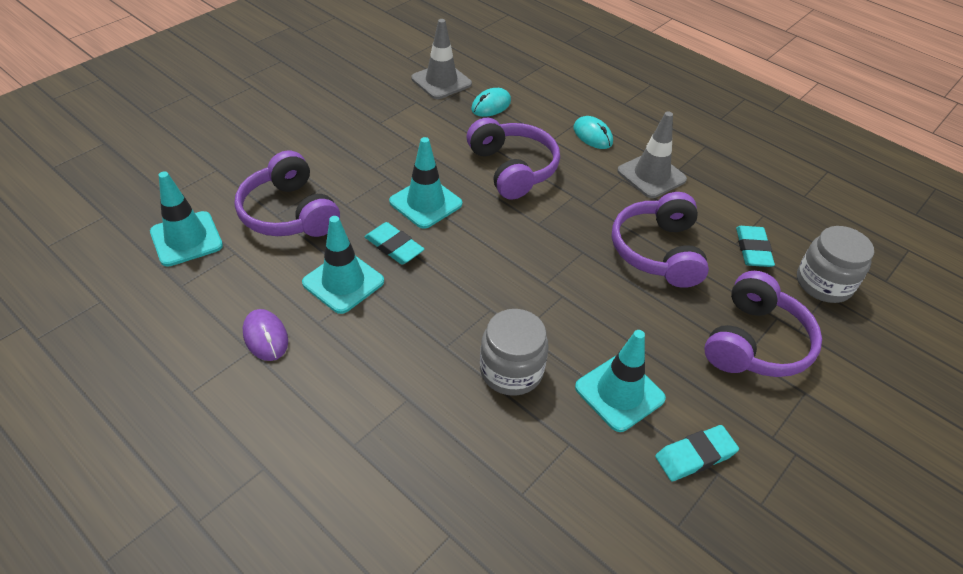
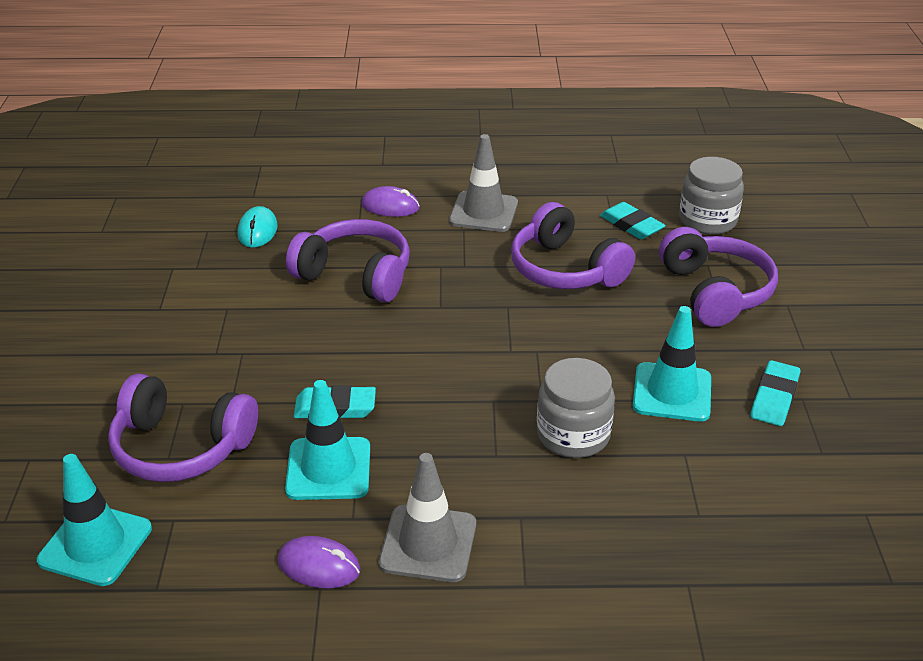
camera: 40 degrees left, 10 degrees down
turquoise traffic cone [389,137,462,229] -> none
grey traffic cone [411,19,472,99] -> grey traffic cone moved to [379,453,476,582]
turquoise mouse [574,116,613,149] -> purple mouse [362,186,420,217]

